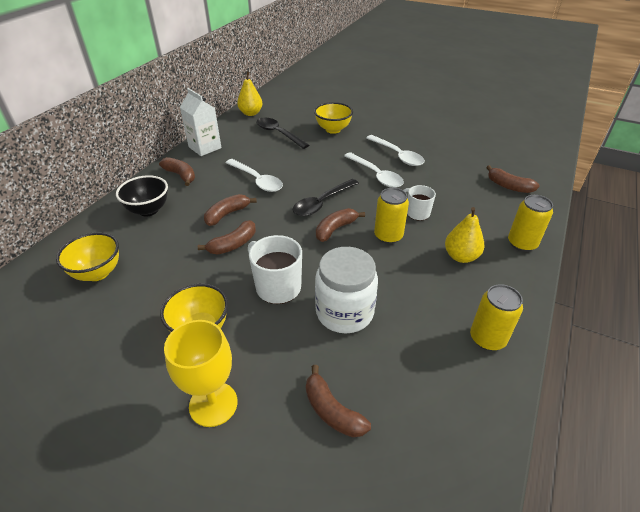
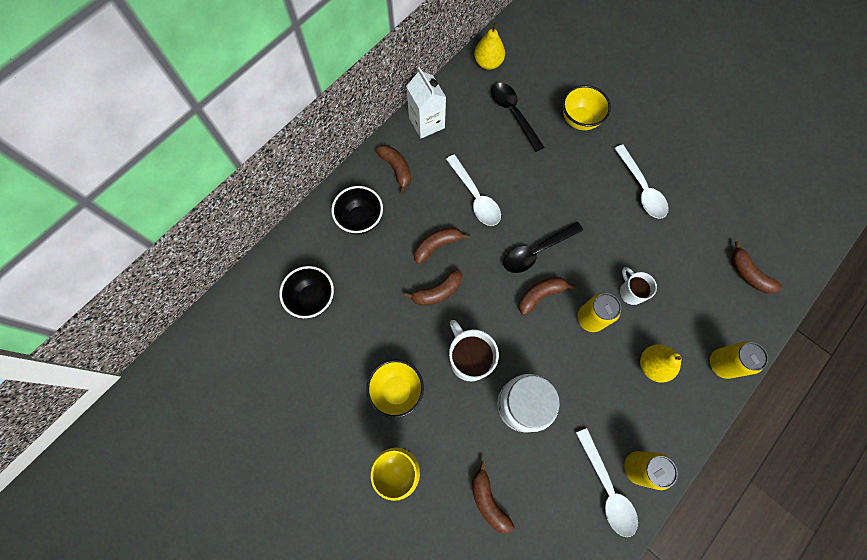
camera: 15 degrees right, 30 degrees up
yellow bowl [56,232,119,281] -> black bowl [279,266,334,318]
white spoon [344,152,404,188] -> white spoon moved to [576,428,638,537]

